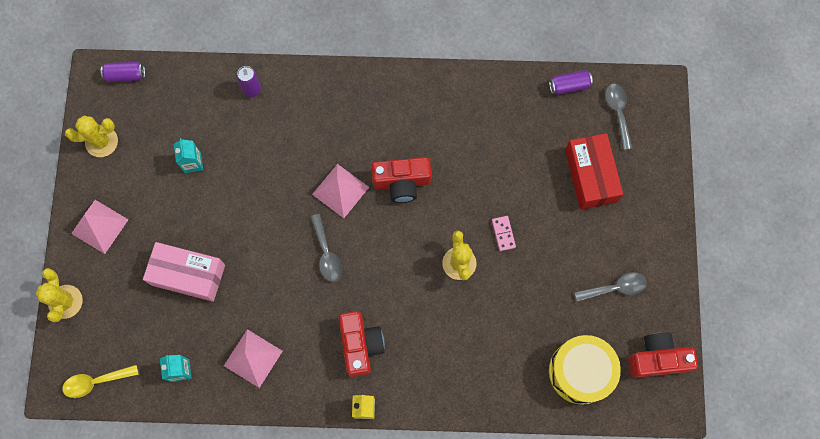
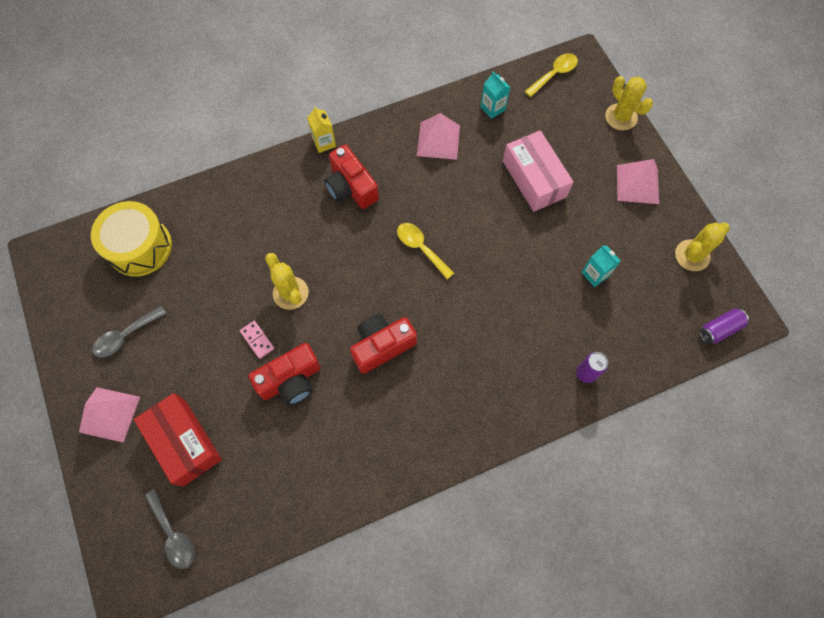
camera: 155 degrees right, 5 degrees down
pink box [143,242,225,302] -> pink box turned 75 degrees clockwise [503,130,573,212]
grey spoon [311,214,342,282] -> yellow spoon [397,223,454,279]
pink pyramid [312,164,369,218] -> pink pyramid moved to [79,387,140,443]
purple can [549,70,593,95] -> none
red camera [628,332,698,378] -> red camera moved to [248,343,321,405]

